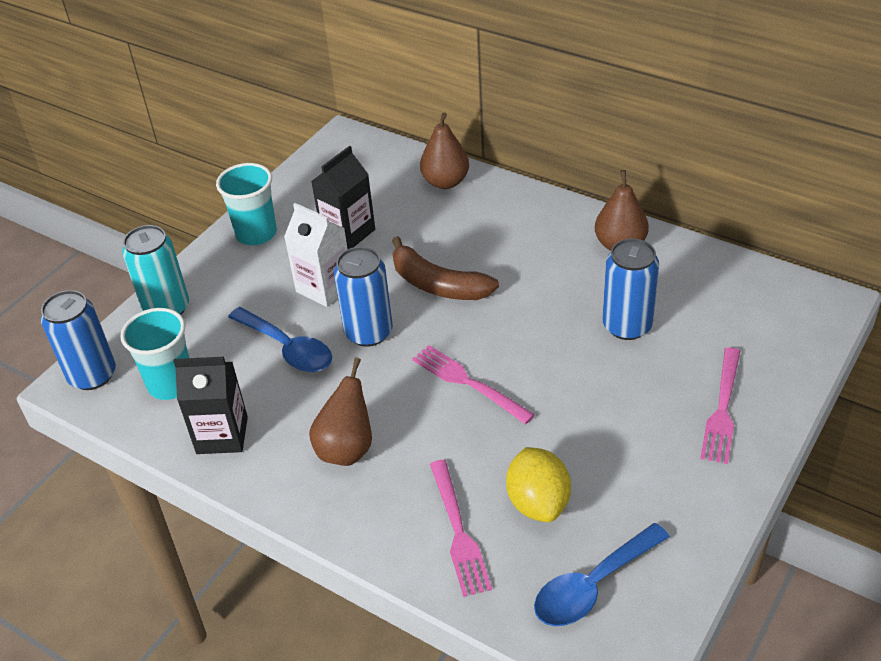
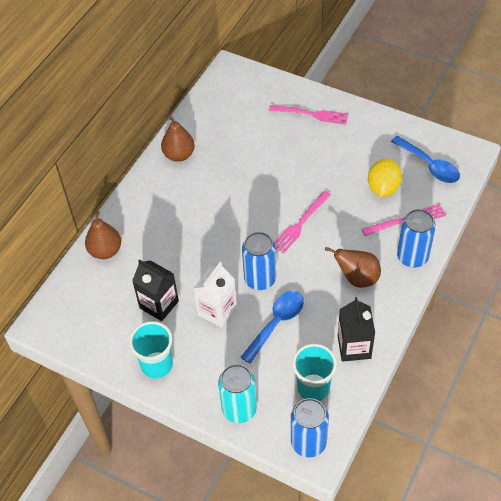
camera: 95 degrees left, 10 degrees up
brown banana [392,236,499,300] -> none
yellow lemon [506,447,571,522] -> yellow lemon turned 60 degrees counterclockwise [368,158,402,197]
blue can [602,239,659,340] -> blue can moved to [397,209,436,268]

